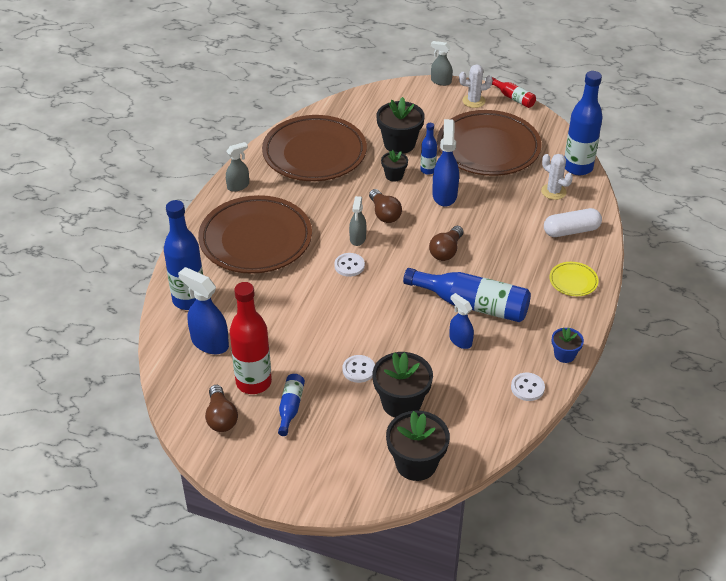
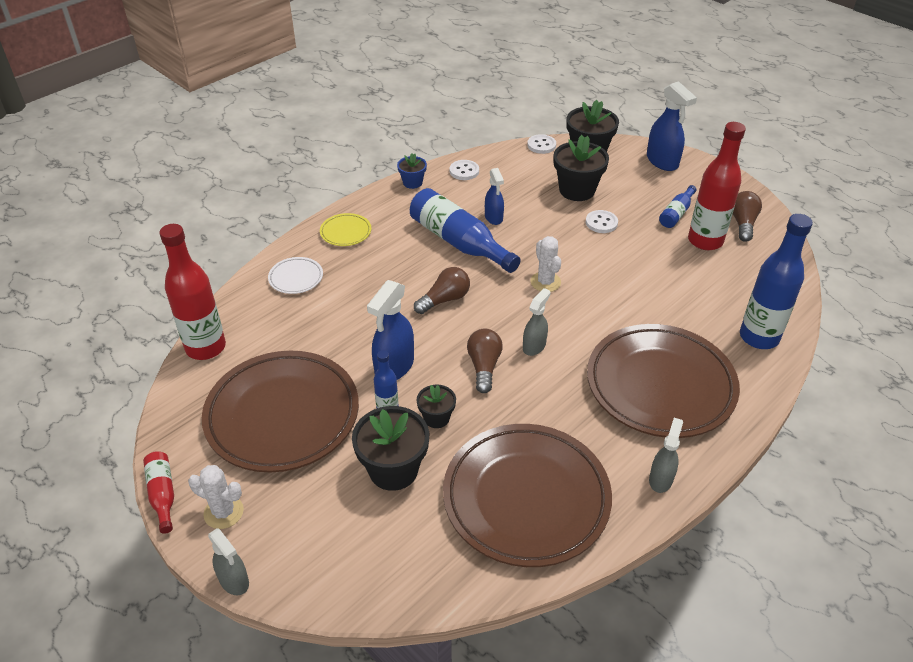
camera: 155 degrees left, 0 degrees up
blue spray bottle [178,267,229,354] -> blue spray bottle moved to [647,81,697,171]
grey spray bottle [226,142,249,192] -> grey spray bottle turned 120 degrees clockwise [649,418,683,493]
white button [334,253,365,277] -> white button moved to [527,134,556,154]
white cactus [541,154,573,200] -> white cactus moved to [530,236,561,292]
white capsule [544,208,602,237] -> white plate [268,257,323,294]
blue bottle [565,71,603,175] -> red bottle [159,224,226,360]

